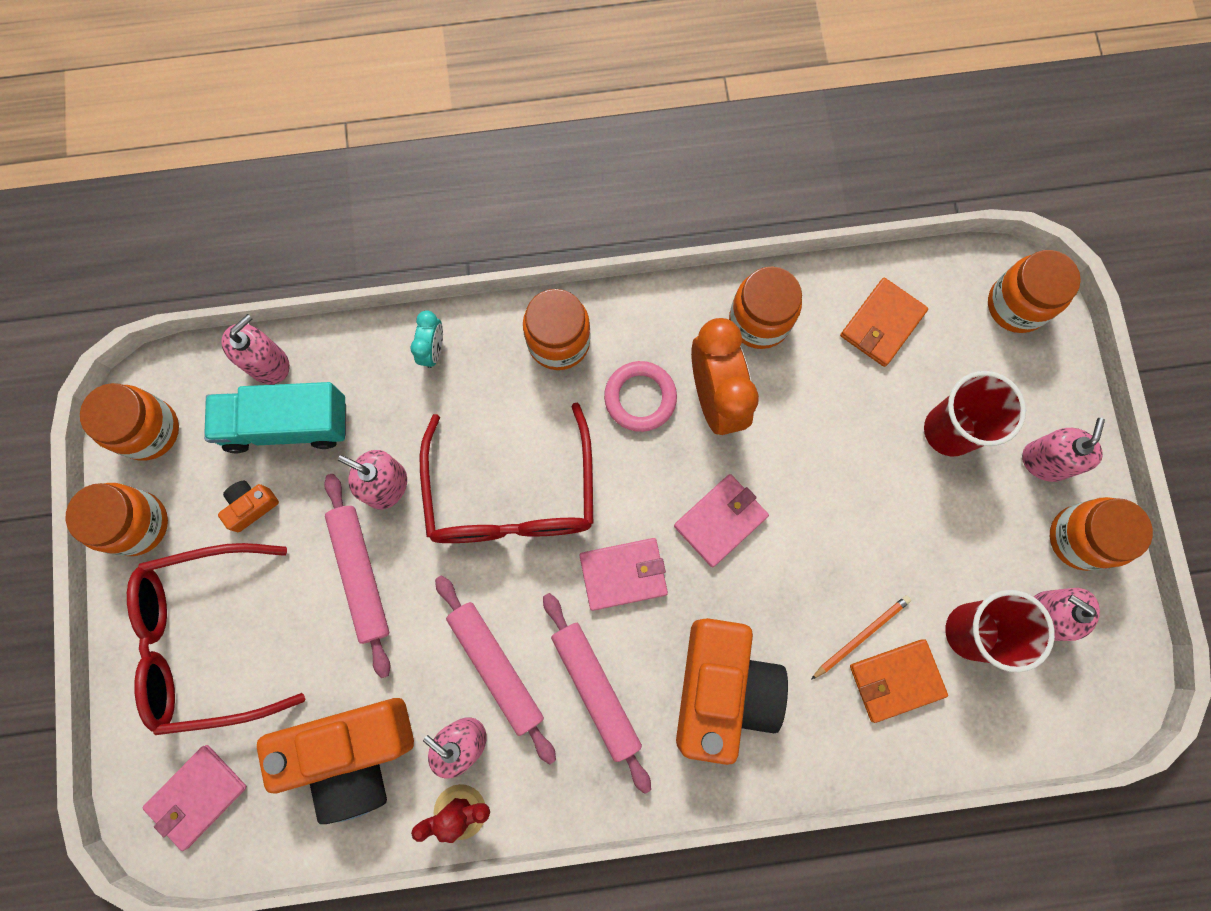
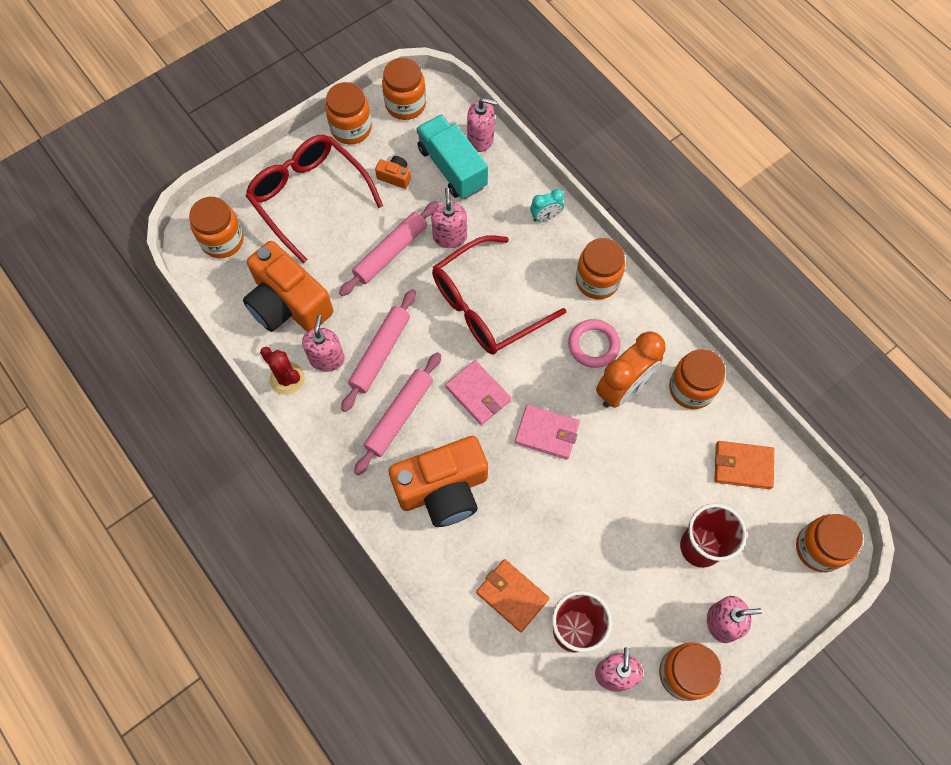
camera: 60 degrees right, 10 degrees down
pink wallet [143,745,247,851] -> orange jar [189,197,244,258]
orange pencil [811,595,911,680] -> none

